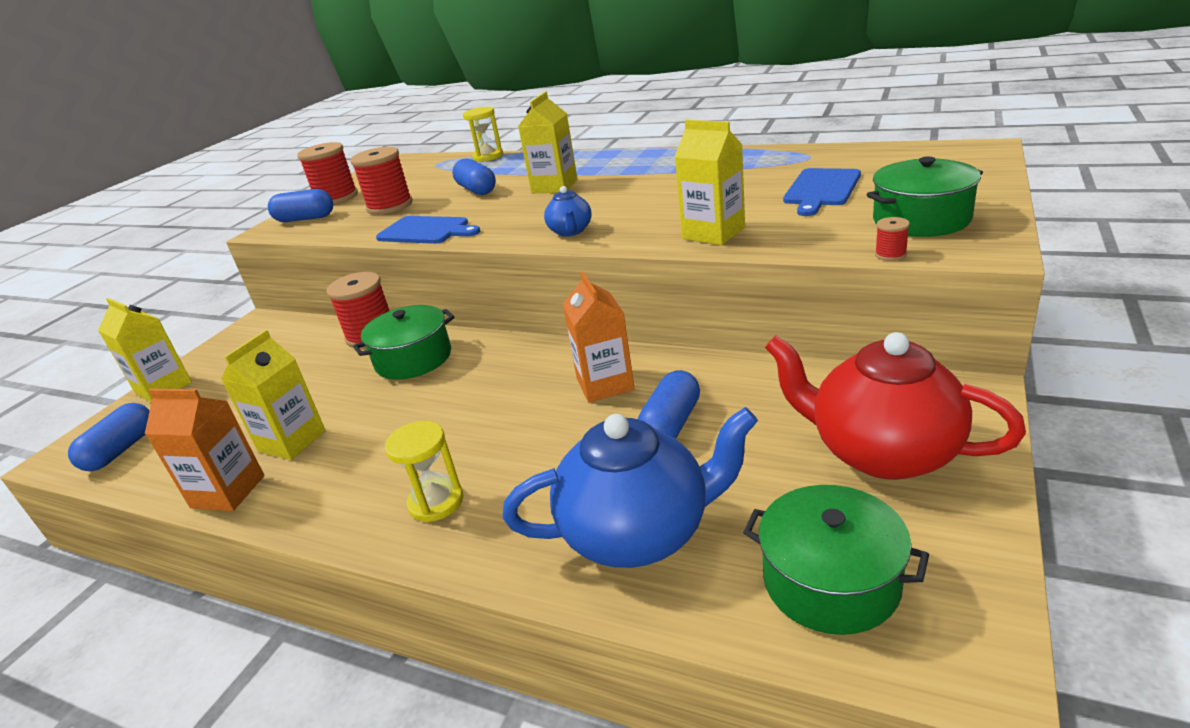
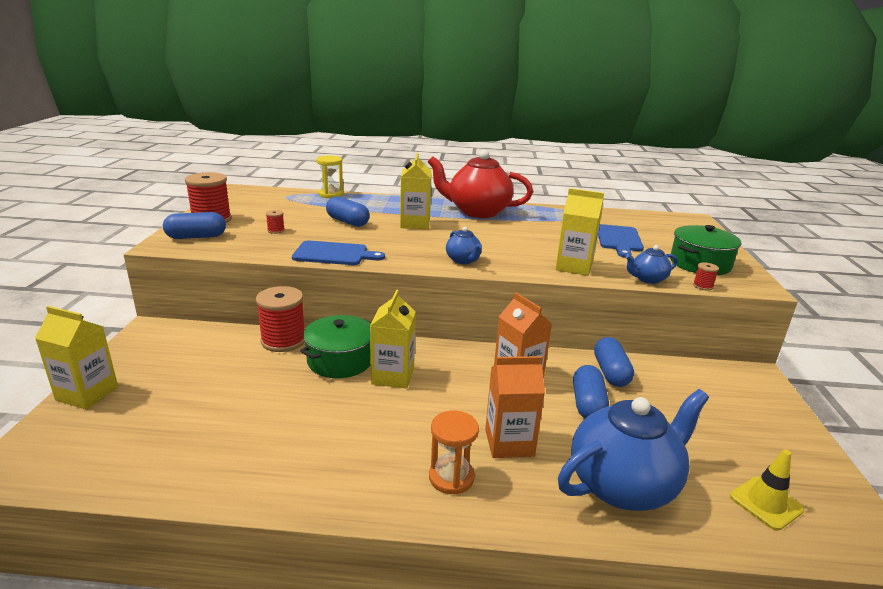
camera: 25 degrees left, 5 degrees down
blue capsule [68,403,150,471] -> blue capsule moved to [594,337,634,387]
orange carton [145,389,264,511] -> orange carton moved to [485,356,545,458]
yellow carton [221,330,326,460] -> yellow carton moved to [370,290,416,389]
red spool [350,147,413,215] -> red spool [266,210,285,234], size x0.43
yellow hourglass [385,421,464,522] -> orange hourglass [429,411,479,495]
green pot [743,485,929,635] -> yellow traffic cone [730,449,804,531]
red teapot [765,332,1026,480] -> red teapot moved to [428,150,533,218]
none -> blue teapot [625,245,677,284]

